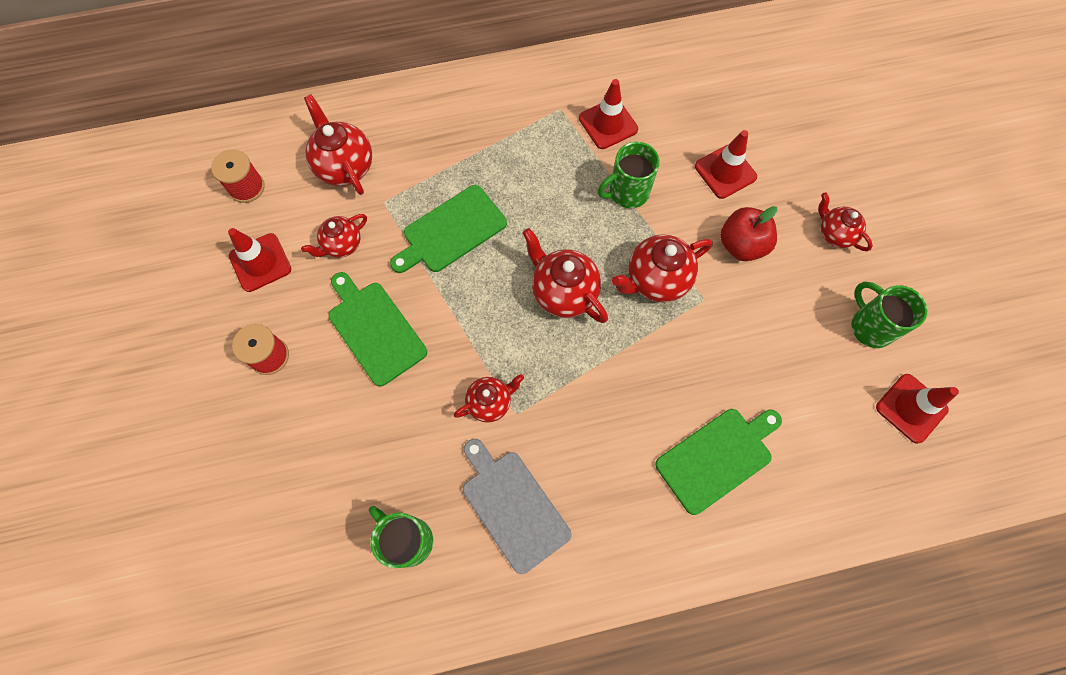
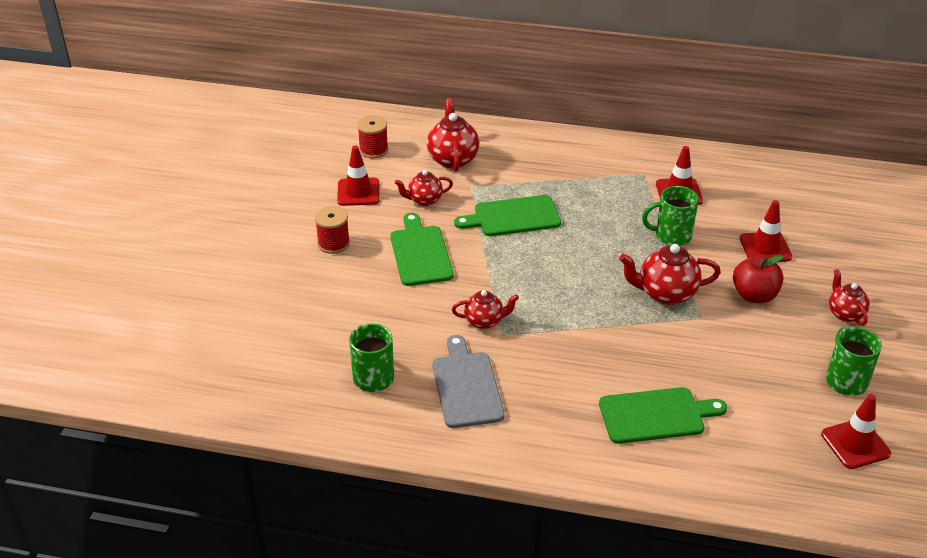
camera: 25 degrees right, 30 degrees down
red teapot [523,228,608,323] -> none

